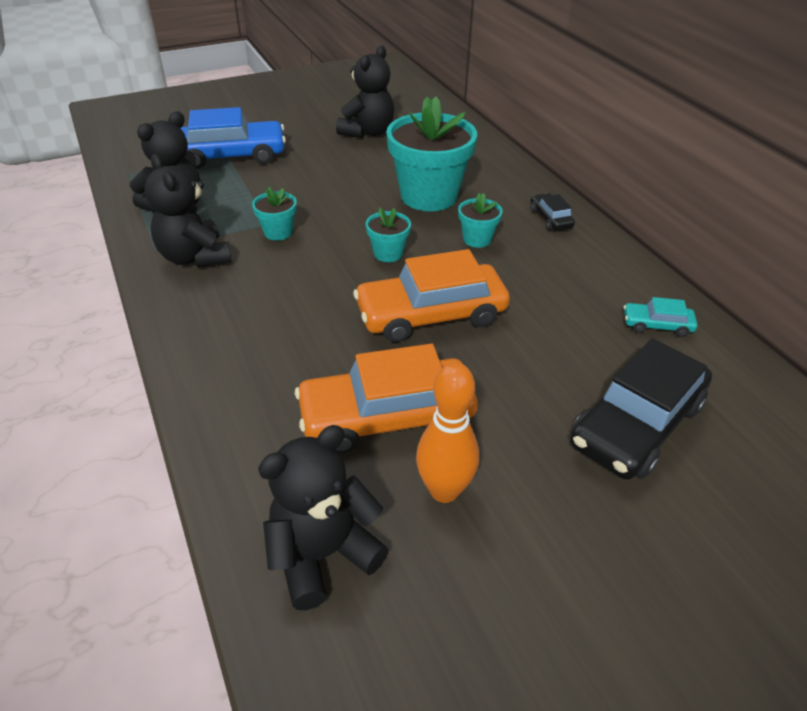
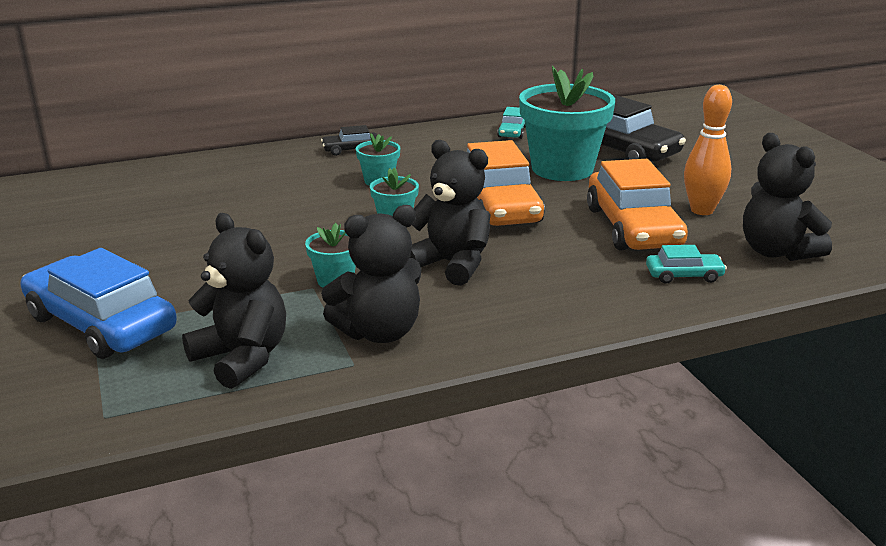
camera: 85 degrees left, 15 degrees down
blue car [180,107,286,169] -> blue car turned 45 degrees counterclockwise [20,248,177,359]
black teddy bear [336,46,394,138] -> black teddy bear moved to [410,140,491,286]
turquoise flower pot [386,96,477,211] -> turquoise flower pot moved to [519,66,615,181]
none -> turquoise car [646,245,727,283]

